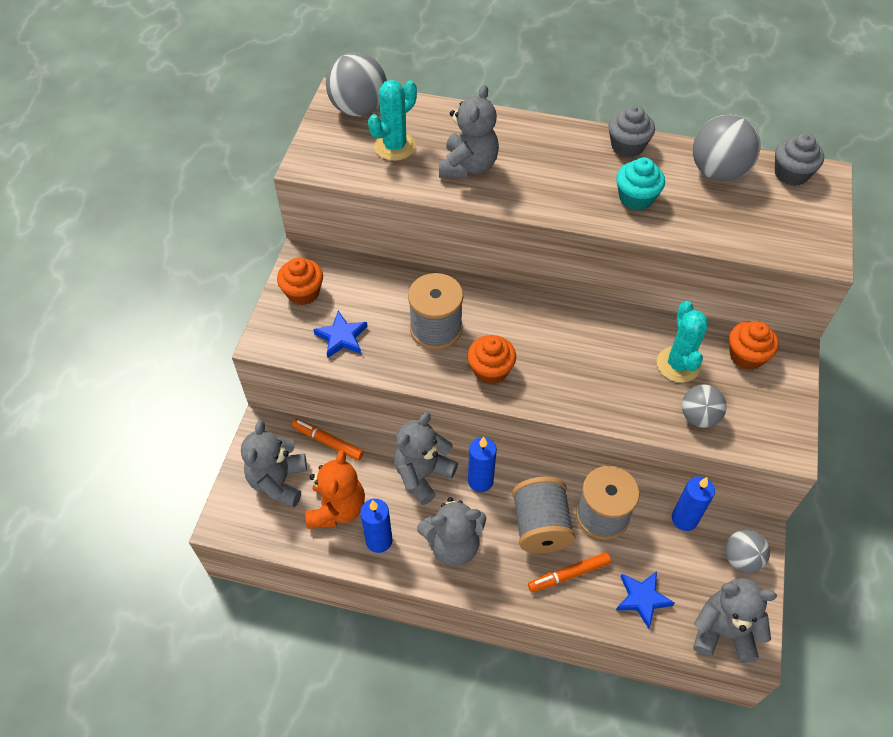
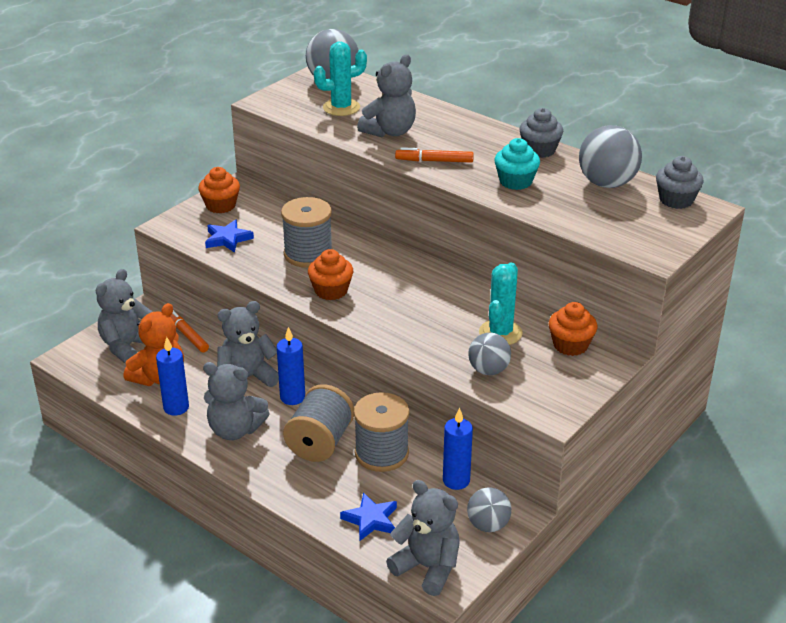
camera: 25 degrees right, 20 degrees down
orange marker [528,552,611,592] -> orange marker moved to [395,147,474,163]

